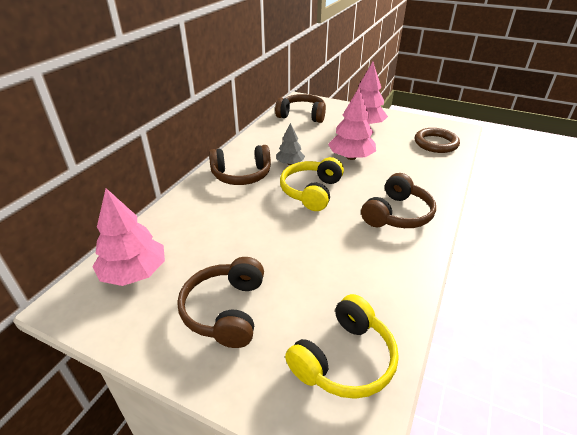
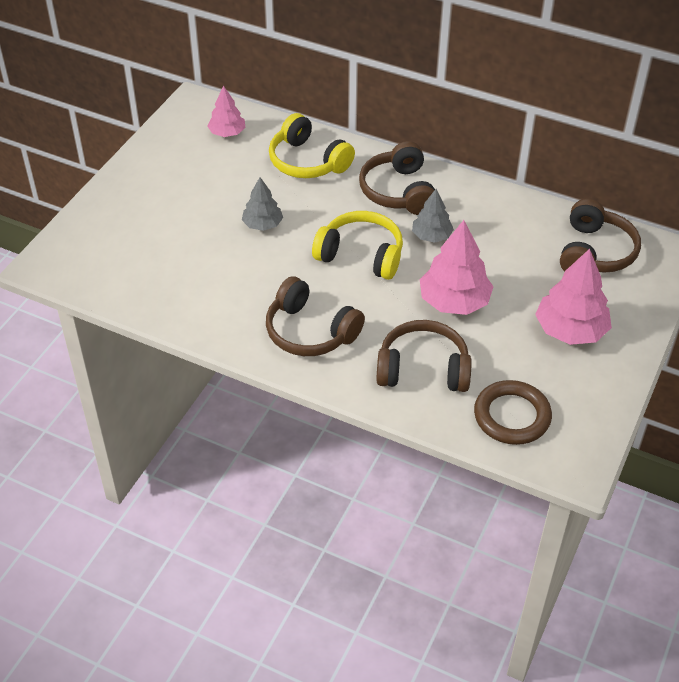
camera: 90 degrees right, 10 degrees up
pink tree [92,188,165,286] -> pink tree [207,86,245,137], size x0.60
brown headphones [177,257,264,348] -> brown headphones moved to [376,320,472,392]
yellow headphones [285,294,399,399] -> yellow headphones moved to [269,113,355,178]
none -> grey tree [242,177,283,231]

